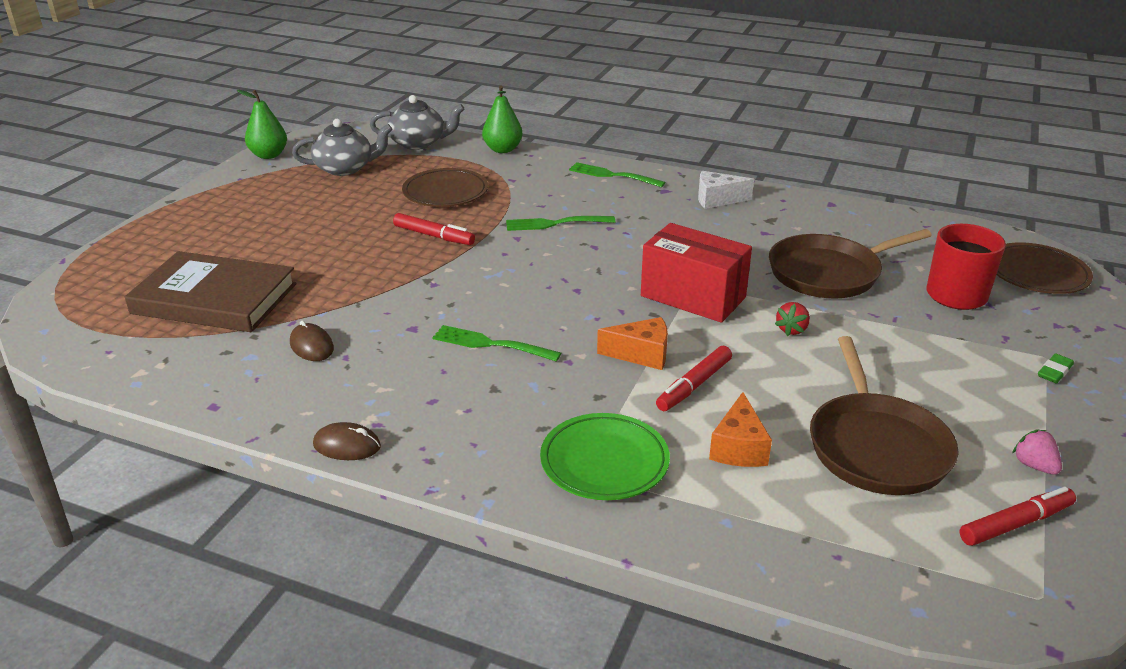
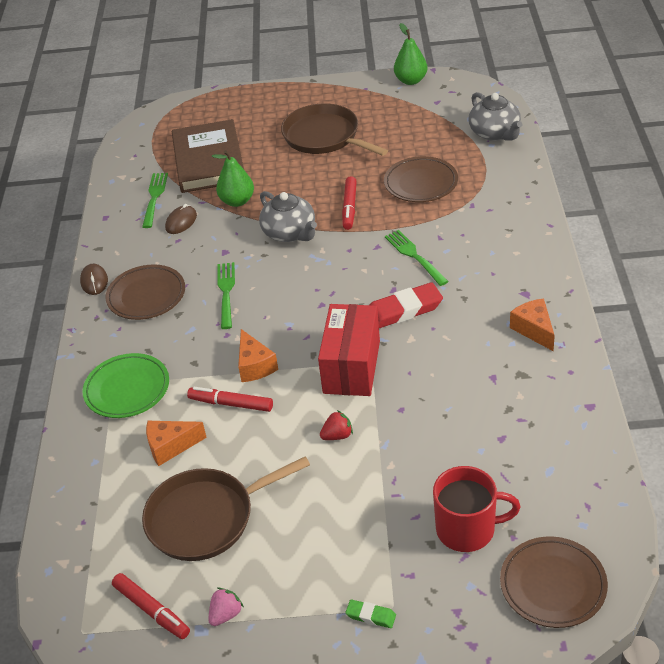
camera: 70 degrees right, 10 degrees up
grey teapot [292,119,393,176] -> grey teapot moved to [259,191,317,242]
green pear [482,86,523,153] -> green pear moved to [212,150,254,207]
green fork [569,162,666,187] -> green fork moved to [142,173,168,228]
white cheese [698,171,754,209] -> orange cheese [510,298,555,351]
brown pan [769,229,932,298] -> brown pan moved to [281,103,388,156]
red strawberry [775,302,810,336] -> red strawberry turned 150 degrees clockwise [320,410,353,440]
none -> brown plate [106,264,185,320]
none -> red eraser [370,282,443,328]

